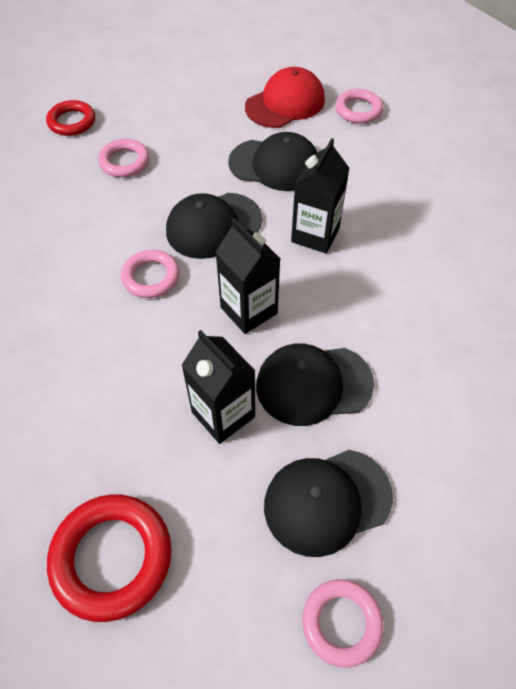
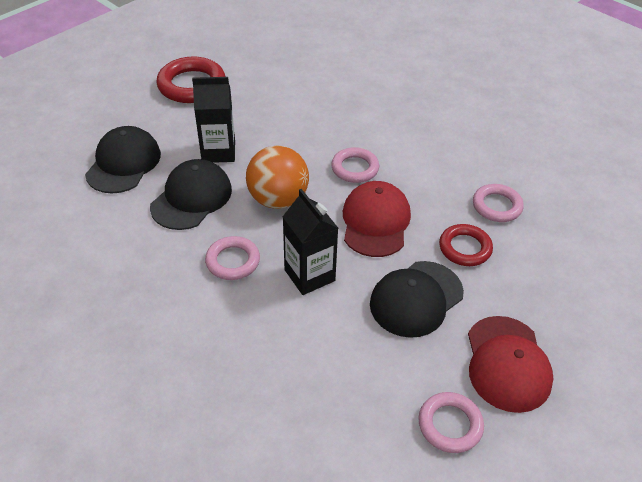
camera: 125 degrees right, 10 degrees down
red ring [46,100,95,136] -> red ring moved to [439,224,493,266]
black cap [166,193,262,259] -> red cap [343,181,411,257]
black carton [215,218,280,334] -> orange ball [246,145,309,209]
pink ring [302,579,384,668] -> pink ring moved to [205,236,260,280]

